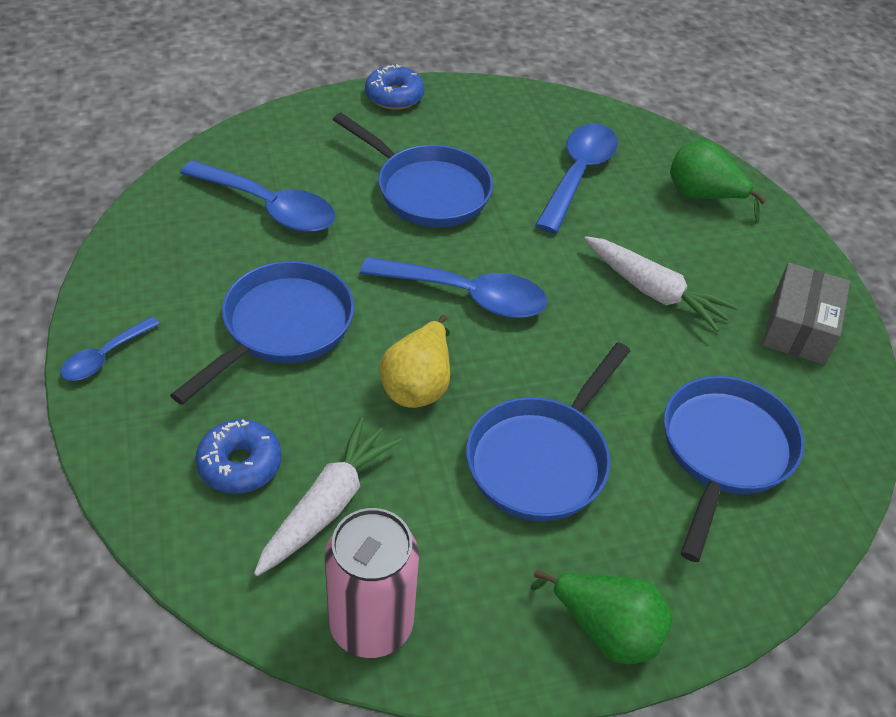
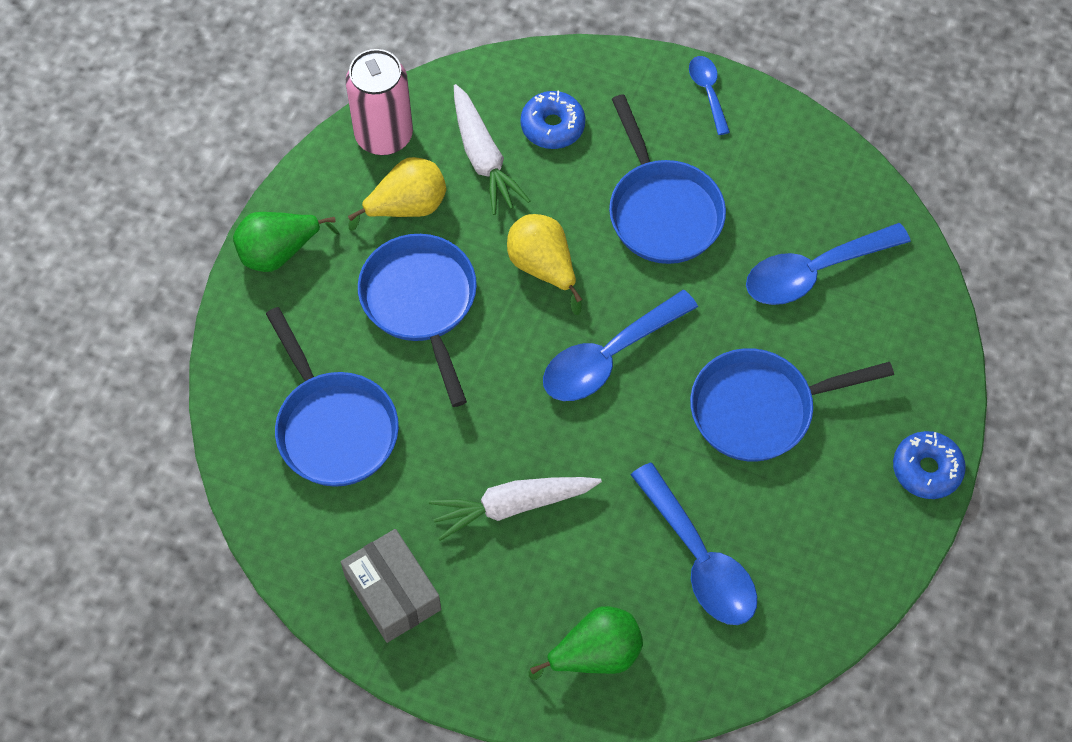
camera: 130 degrees right, 15 degrees up
none -> yellow pear [348,157,446,231]

